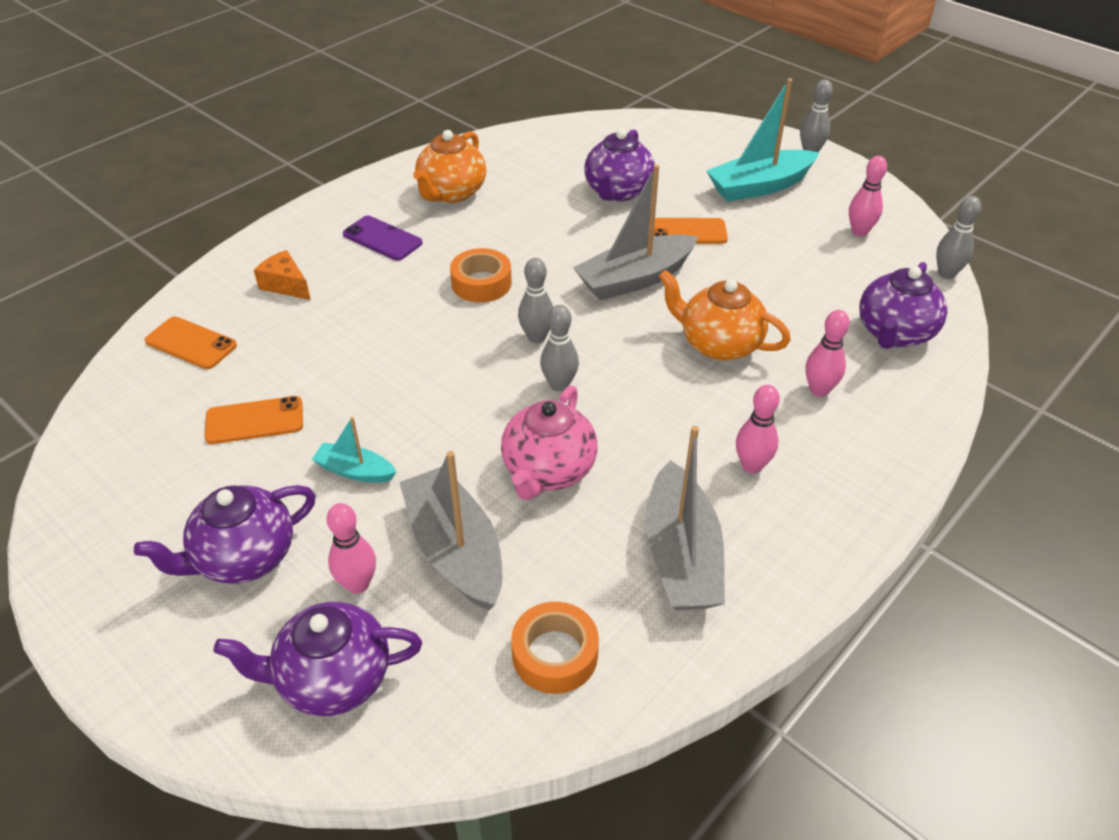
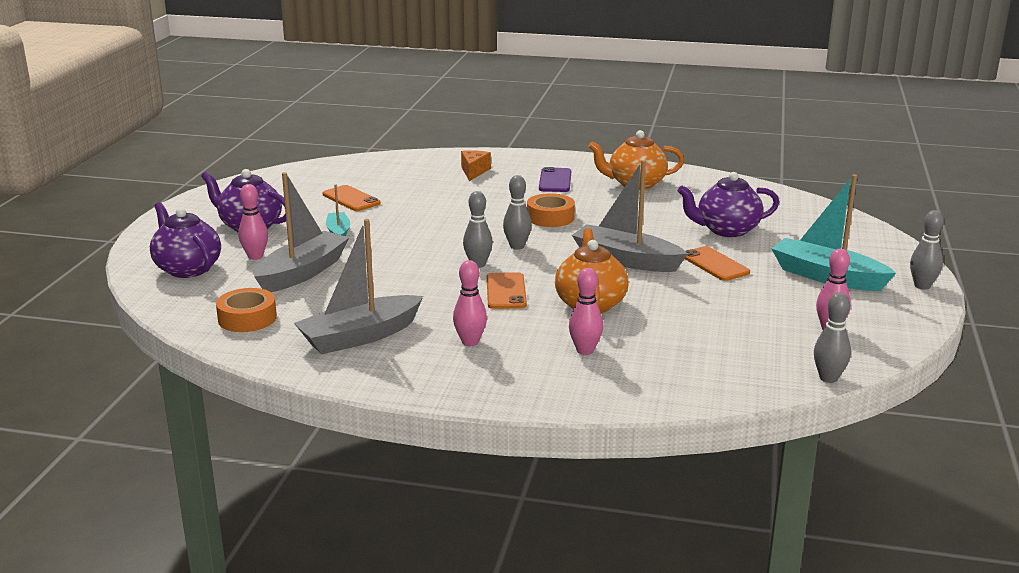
camera: 60 degrees right, 20 degrees down
orange phone [145,317,237,369] -> orange phone moved to [487,272,527,309]
pink teapot [501,385,598,500] -> none
purple teapot [859,262,947,349] -> none

